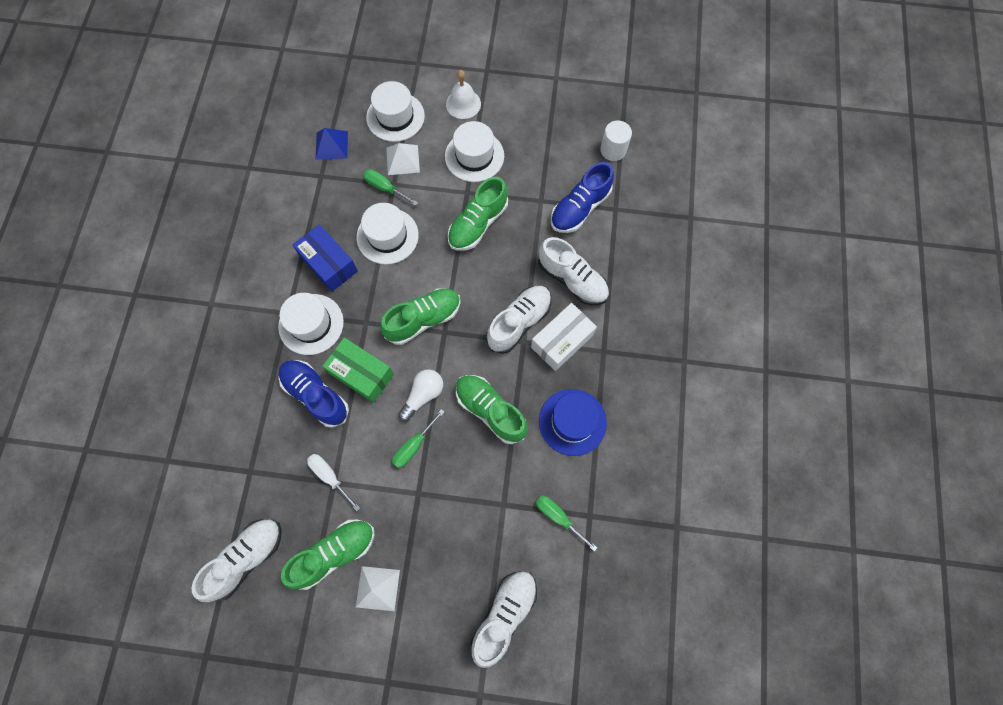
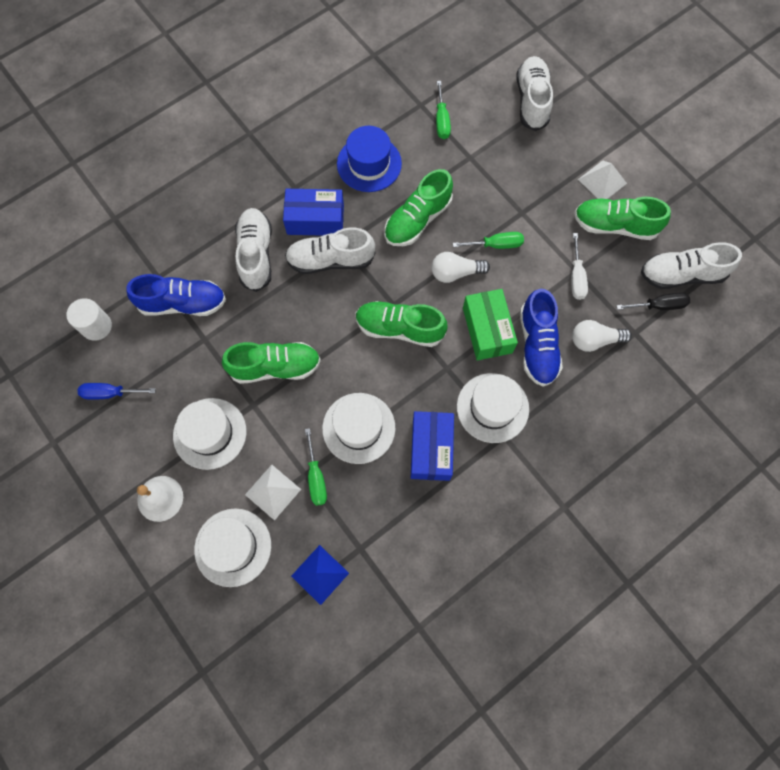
camera: 135 degrees left, 0 degrees up
green shoe [456,375,527,444] -> green shoe turned 45 degrees clockwise [385,169,453,246]
white shoe [471,571,537,668] -> white shoe turned 105 degrees clockwise [517,56,553,131]
white box [531,303,597,371] -> blue box [283,189,344,236]
none -> blue screwdriver [78,383,156,400]
none -> white light bulb [572,320,632,352]
none -> black screwdriver [616,293,690,310]

